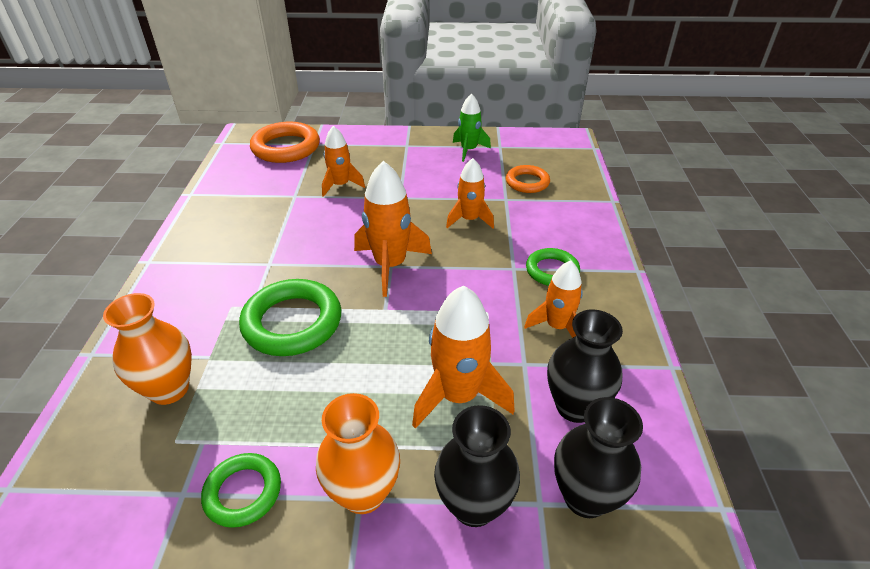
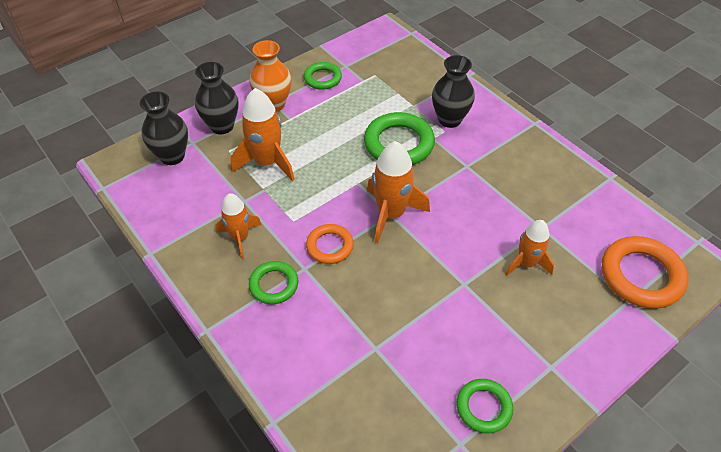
camera: 140 degrees right, 10 degrees up
orange vase [103,293,192,405] -> none
orange rocket [446,158,494,228] -> none
green rocket [453,93,491,162] -> green ring [457,379,513,434]
orange ring [506,165,550,193] -> orange ring moved to [306,224,354,264]
black vase [547,310,623,423] -> black vase moved to [432,55,475,128]

